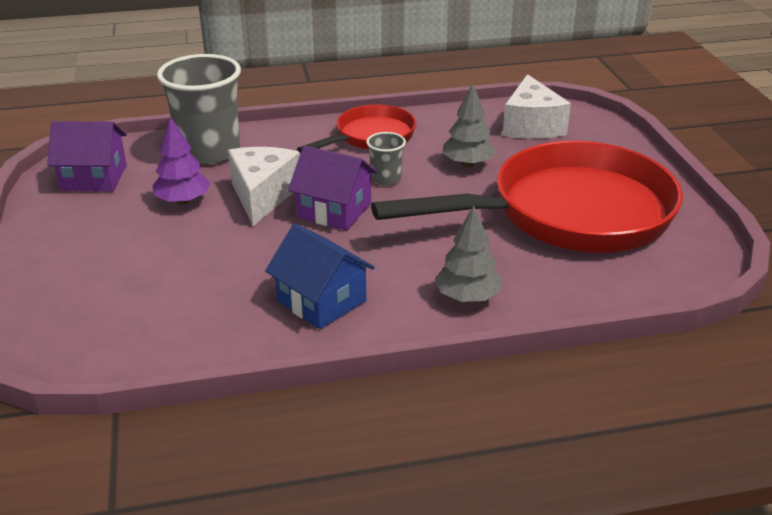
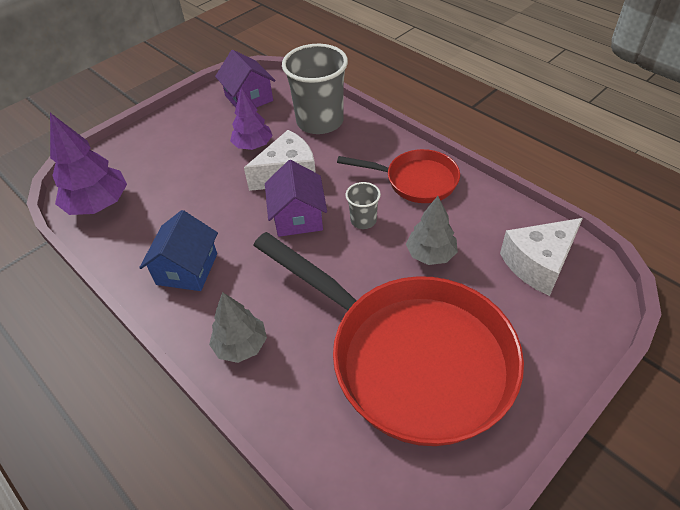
camera: 60 degrees right, 15 degrees up
none -> purple tree [50,113,127,215]

